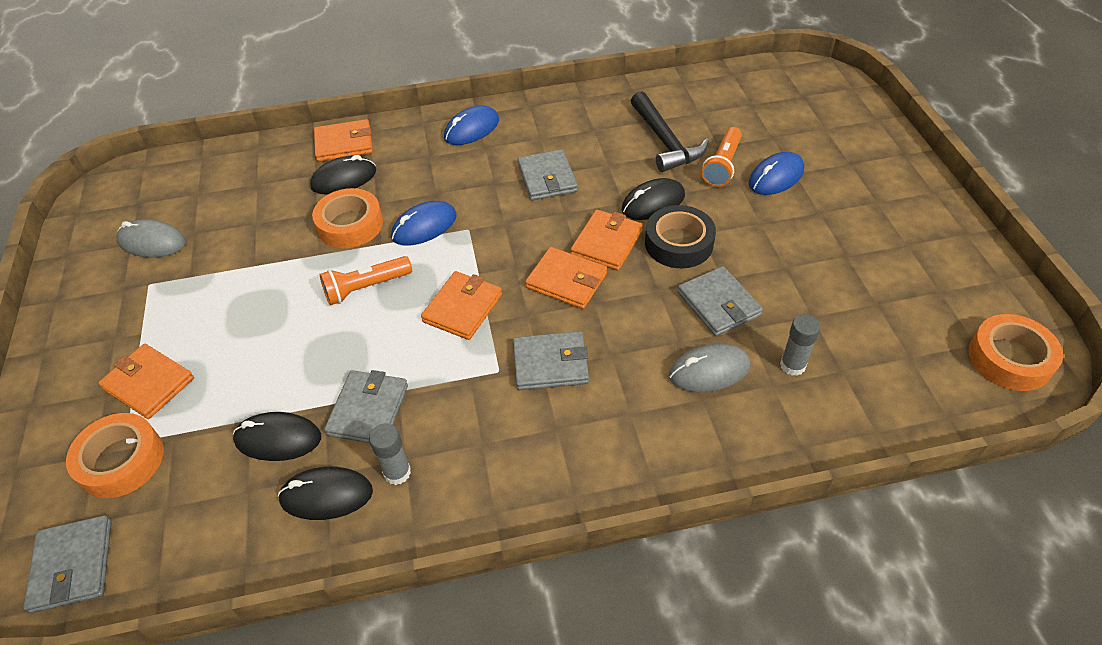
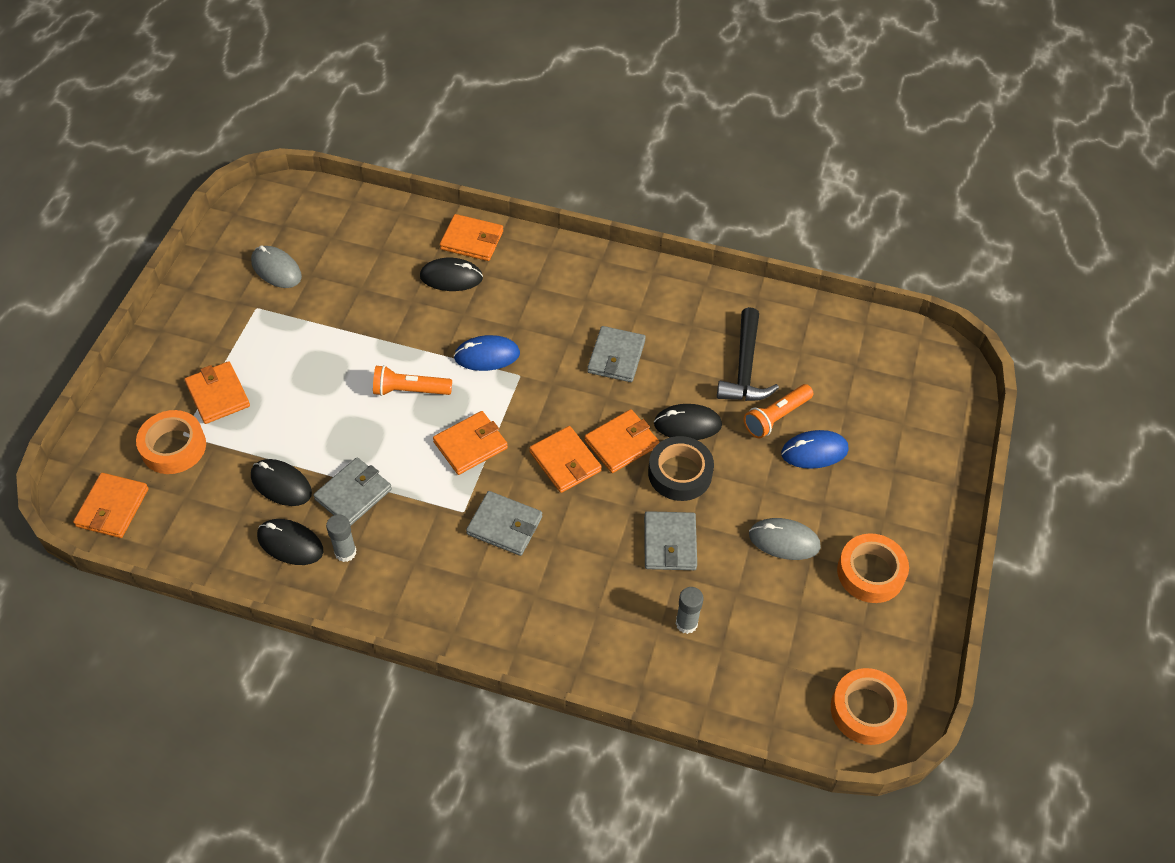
camera: 25 degrees right, 5 degrees up
grey wallet [23,515,112,613] -> orange wallet [73,473,149,538]
orange tape [312,188,383,248] -> orange tape moved to [837,533,909,603]
blue mouse [444,105,499,145] -> none
grey mouse [669,344,751,392] -> grey mouse moved to [749,518,821,560]

